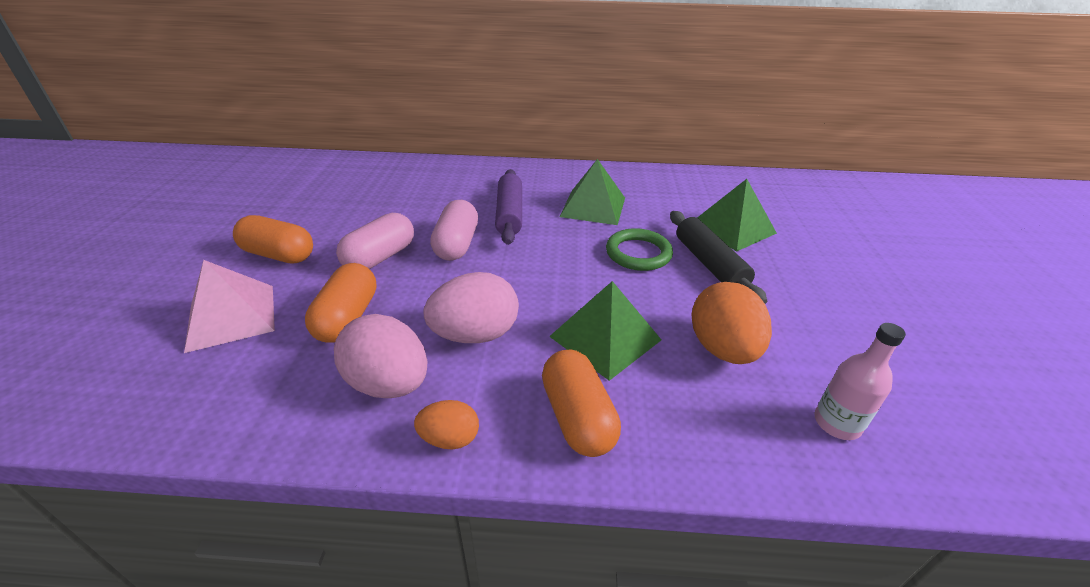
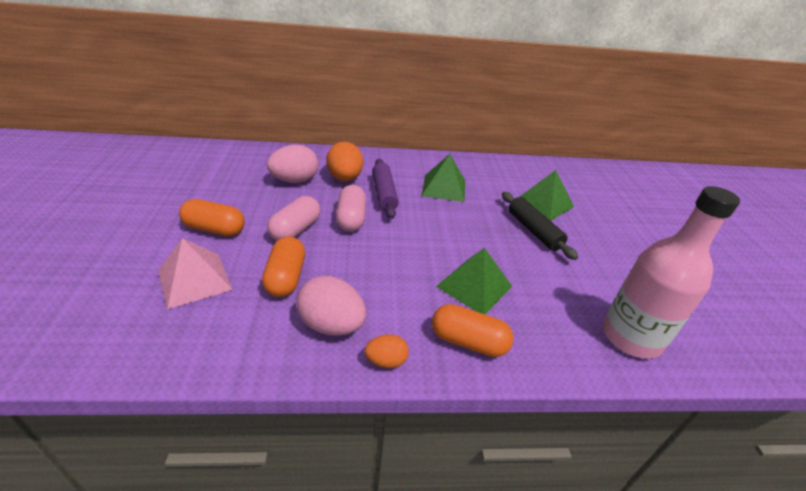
camera: 10 degrees left, 0 degrees up
pink egg [424,272,519,343] -> pink egg moved to [267,145,318,183]
orange capsule [542,349,621,457] -> orange capsule turned 45 degrees counterclockwise [432,304,514,357]
green ring [606,228,673,271] -> none
orange egg [691,282,772,364] -> orange egg moved to [326,142,363,181]
pink bottle [814,323,906,440] -> pink bottle [603,186,740,359], size x2.05

